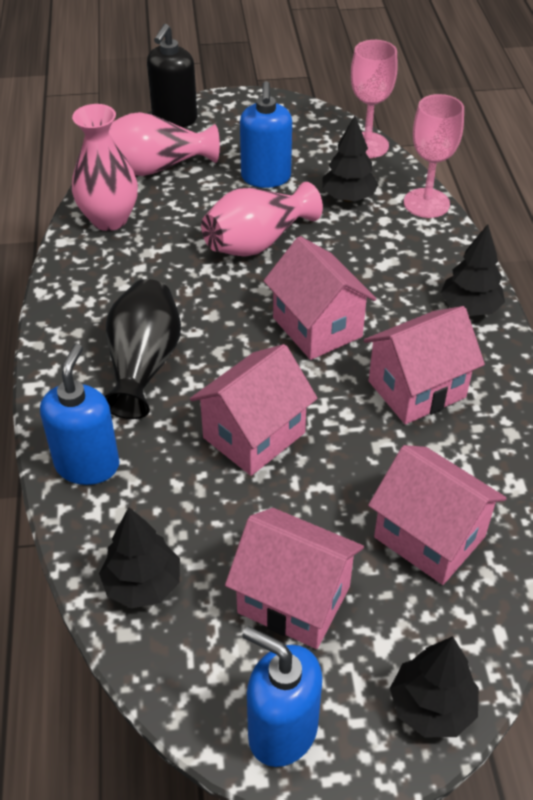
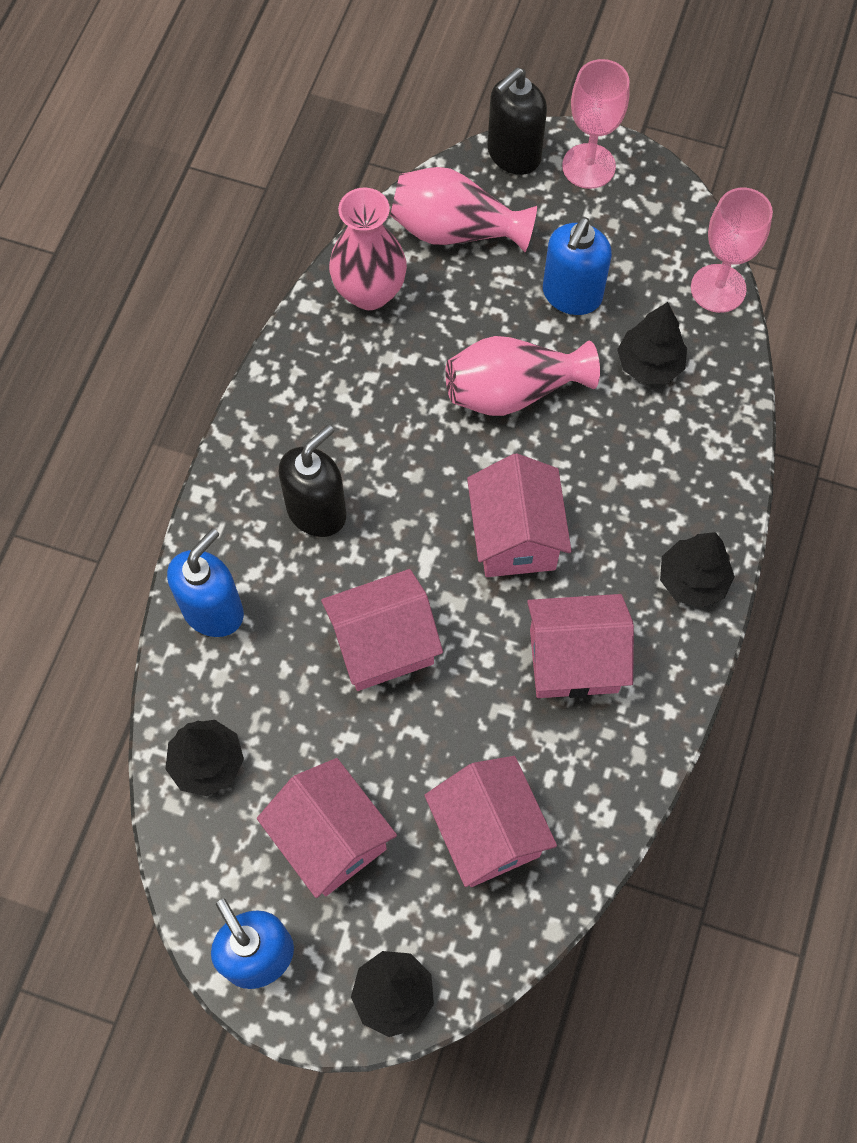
camera: 25 degrees right, 20 degrees up
black vase [105,279,181,419] -> black soap dispenser [278,424,346,537]
pink goblet [404,94,464,218] -> pink goblet moved to [562,59,630,189]

